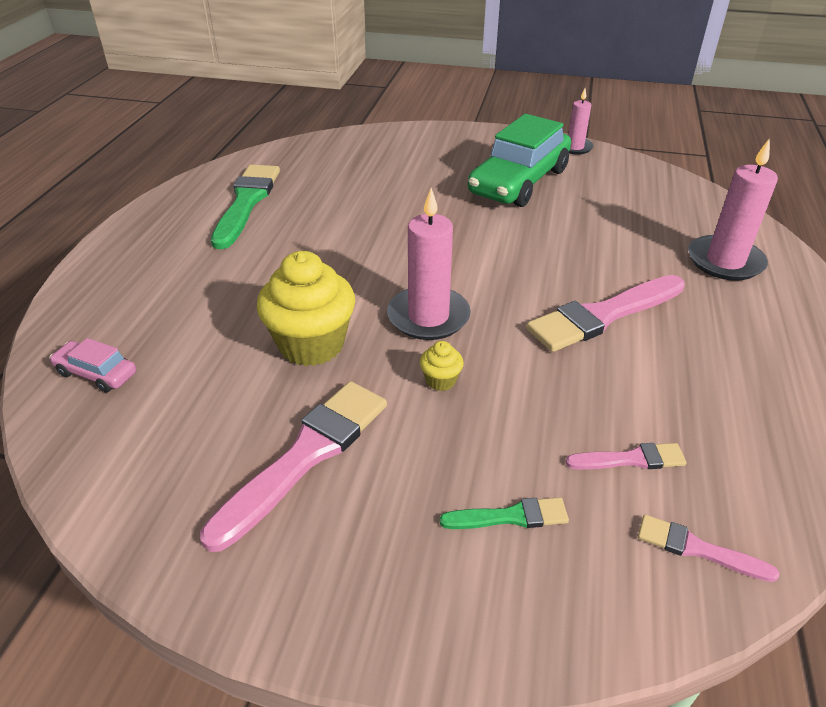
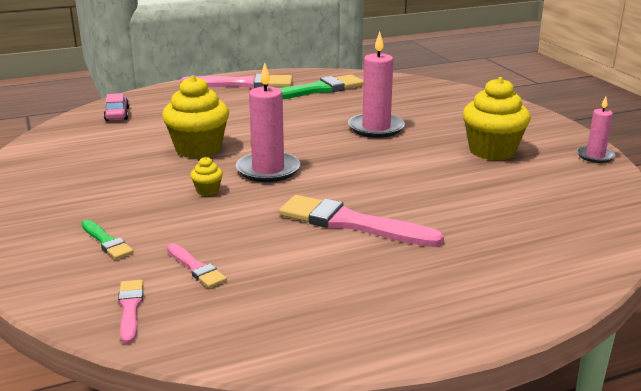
camera: 55 degrees right, 15 degrees down
pink brush [200,381,387,552] -> pink brush moved to [180,73,293,89]
green car [468,114,571,207] -> yellow cupcake [463,77,531,160]
pink candle [688,138,778,281] -> pink candle moved to [348,31,405,138]

